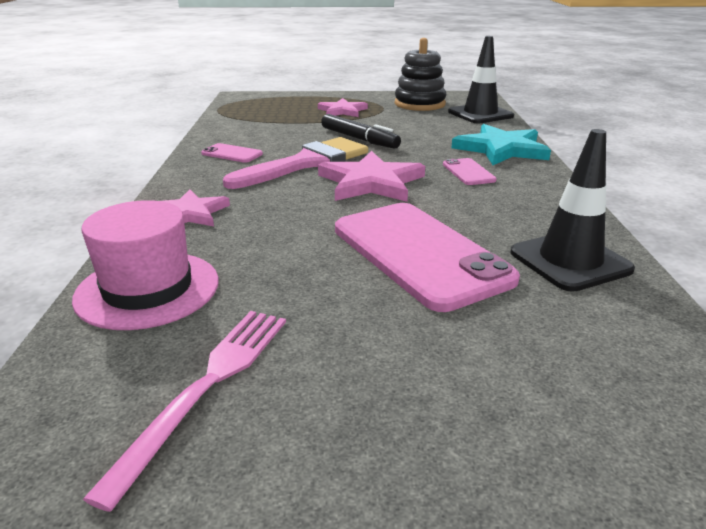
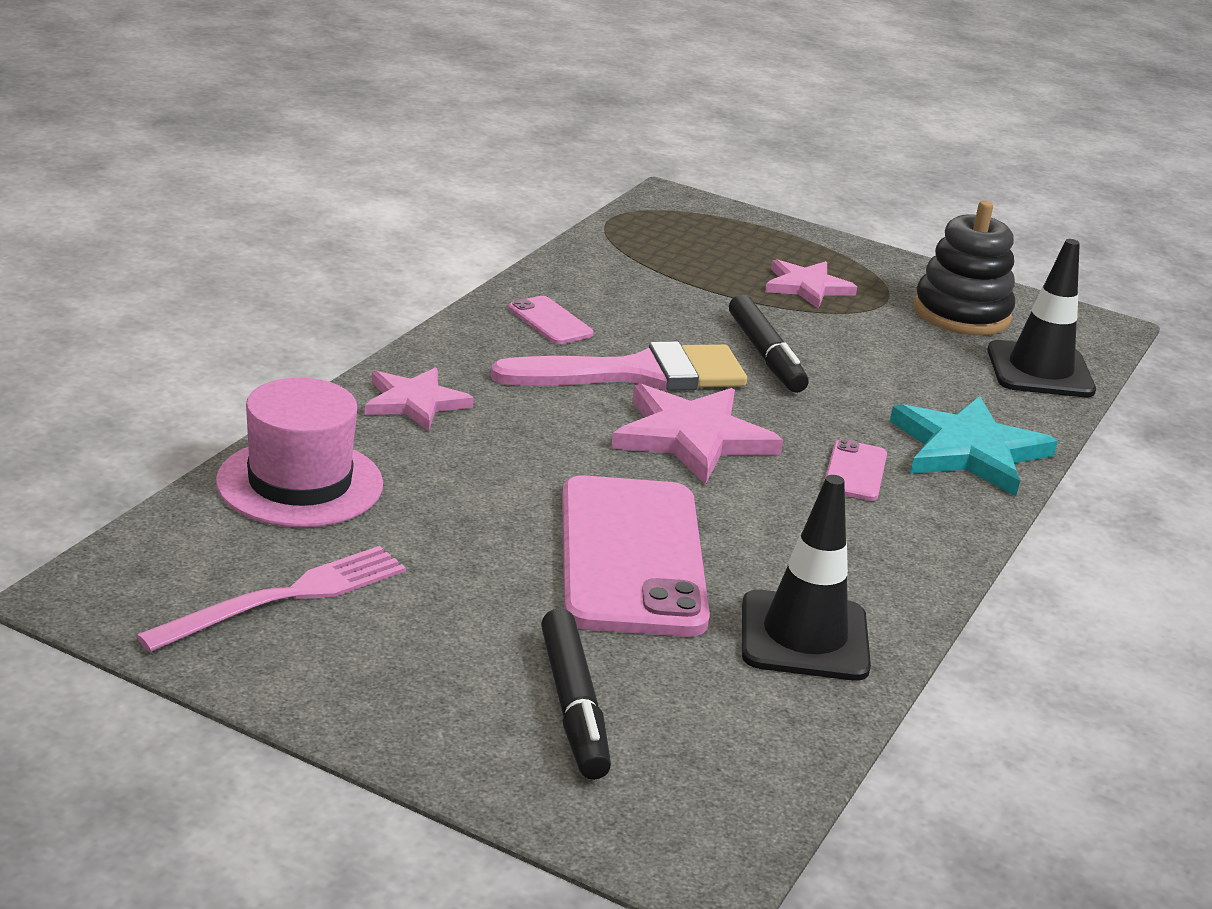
camera: 25 degrees right, 0 degrees up
none -> black marker [541,608,611,780]

